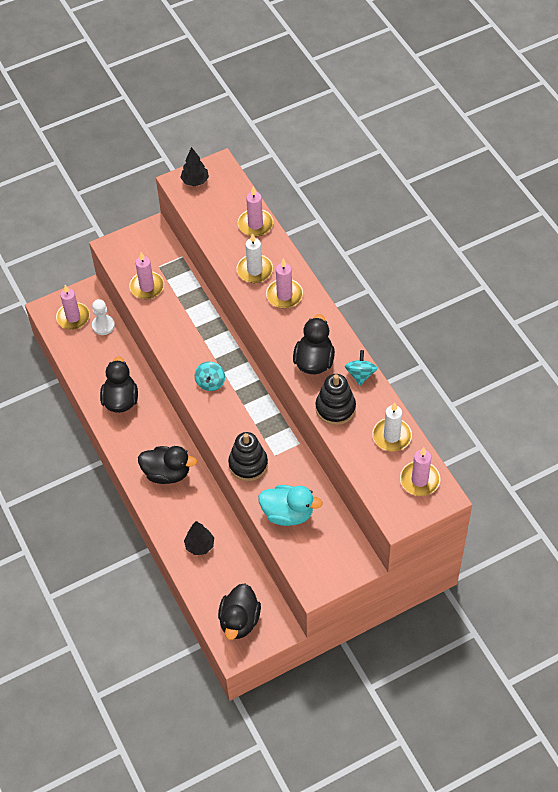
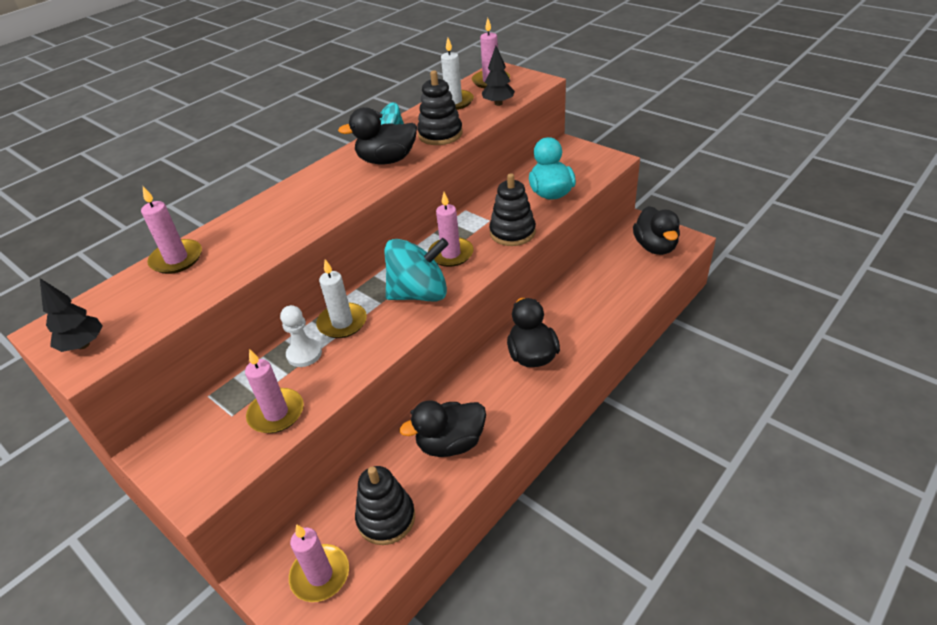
camera: 110 degrees left, 15 degrees down
white pawn [92,299,115,335] -> white pawn moved to [280,305,322,367]
black tree [184,521,214,555] -> black tree moved to [482,46,515,106]
turquoise spinning top [195,361,225,391] -> turquoise spinning top [384,238,449,302], size x1.89
black duck [218,583,261,640] -> black duck turned 90 degrees clockwise [633,206,680,255]
white candle [237,233,273,283] -> white candle moved to [316,259,367,338]
pink candle [266,259,303,308] -> pink candle moved to [428,192,474,267]
none -> black stacking toy [355,466,415,545]

